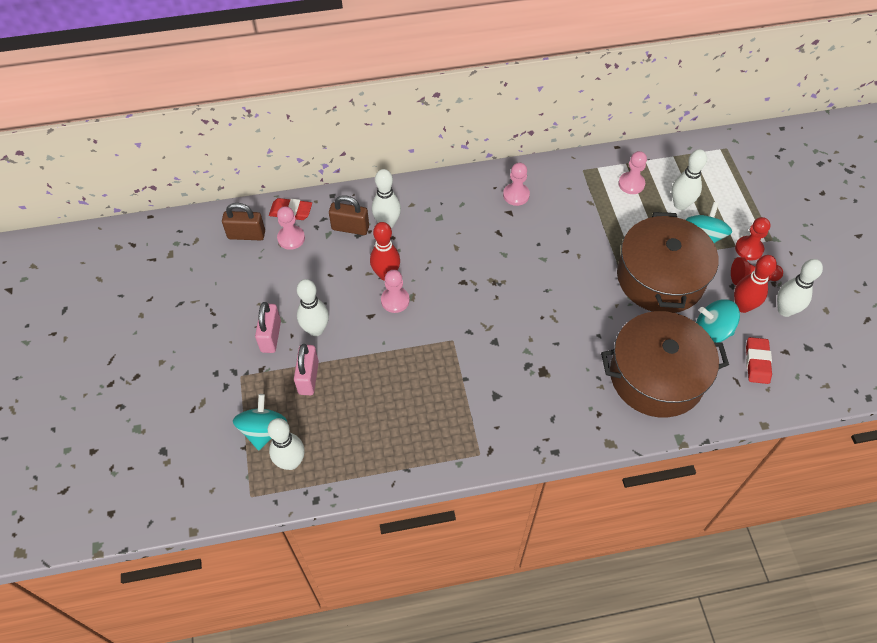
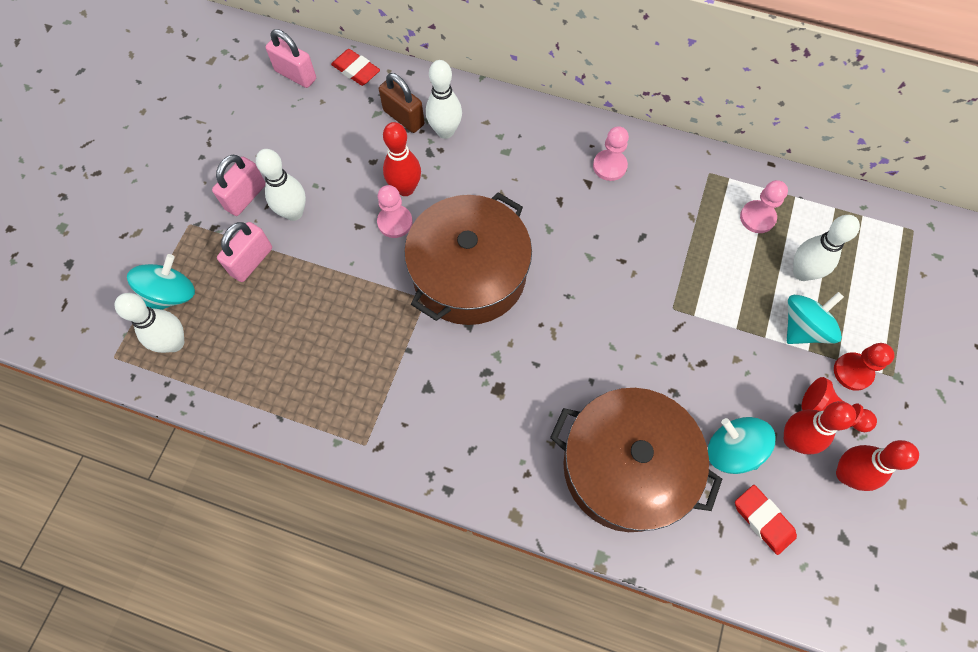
camera: 30 degrees right, 10 degrees up
brown padlock [222,203,265,240] -> pink padlock [265,29,316,88]
pink pawn [277,206,305,250] -> none
brown pot [617,212,718,313] -> brown pot moved to [404,192,532,325]
red eraser [746,337,772,384] -> red eraser turned 75 degrees counterclockwise [735,485,797,555]
white bowling pin [777,259,823,317] -> red bowling pin [836,440,919,491]

